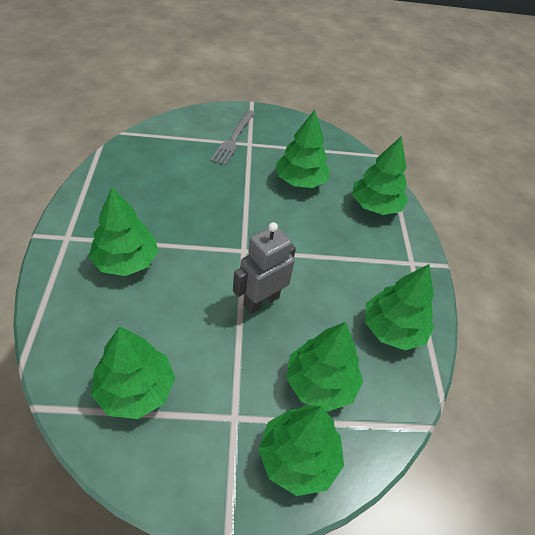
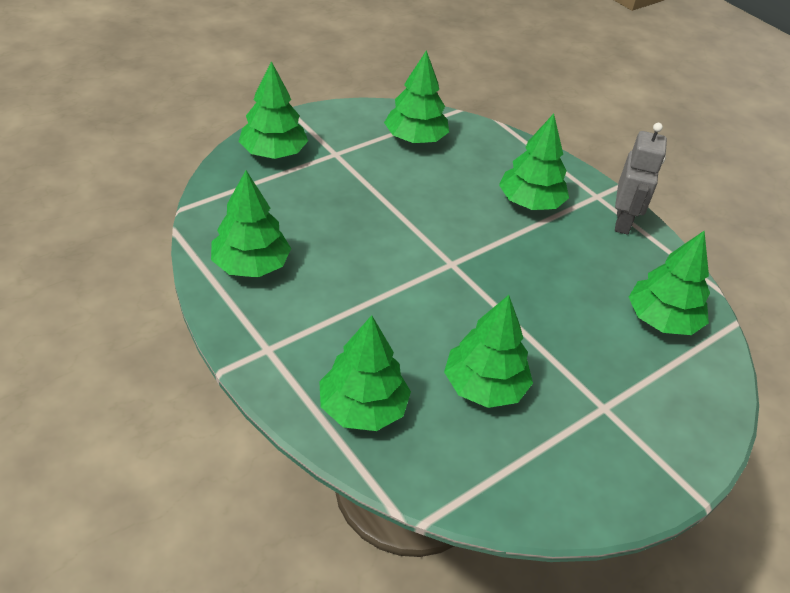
camera: 145 degrees right, 5 degrees down
grey fork [211,110,255,166] -> none
grey robot [233,222,296,314] -> grey robot moved to [615,123,667,235]
green tree [286,322,363,412] -> green tree moved to [629,231,710,335]

